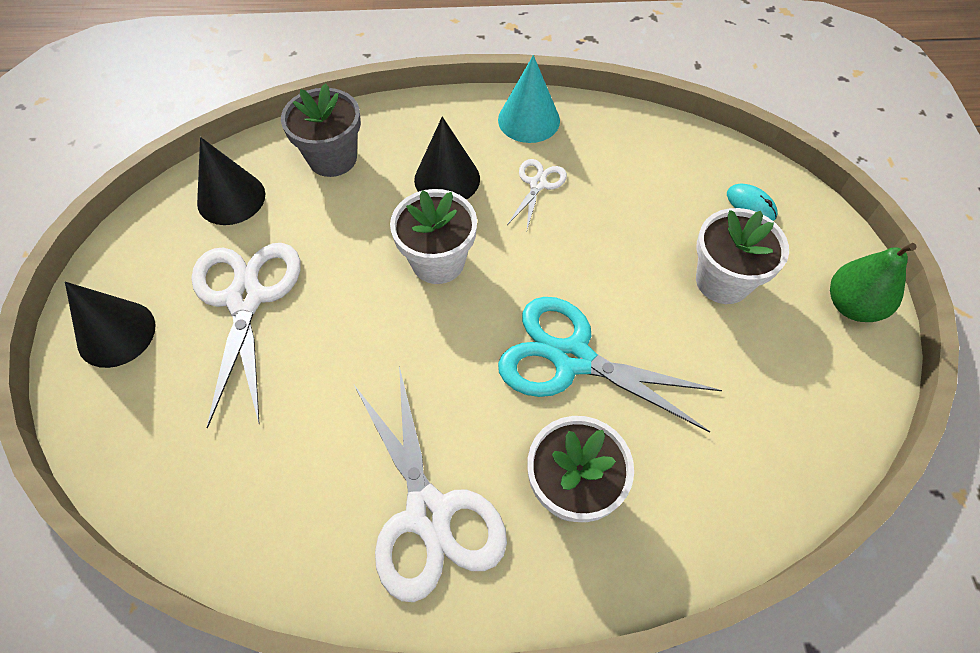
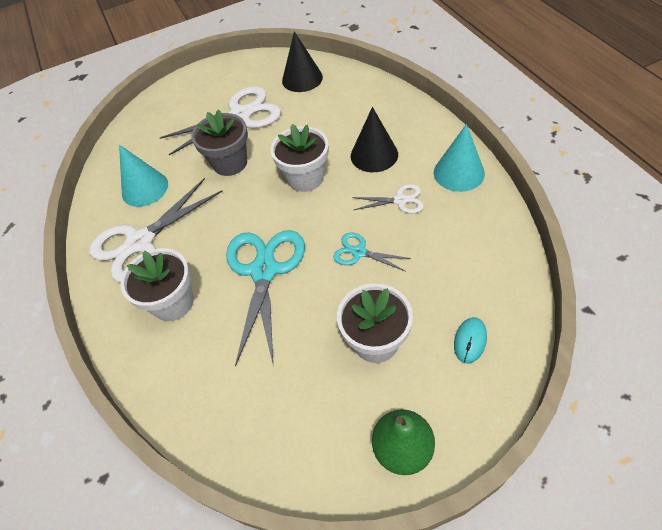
camera: 75 degrees right, 5 degrees down
black cone [65,282,156,368] -> none
grey flower pot [281,83,361,177] -> grey flower pot moved to [191,109,248,176]
none -> turquoise cone [119,145,168,207]
none -> turquoise scissors [333,233,411,271]

